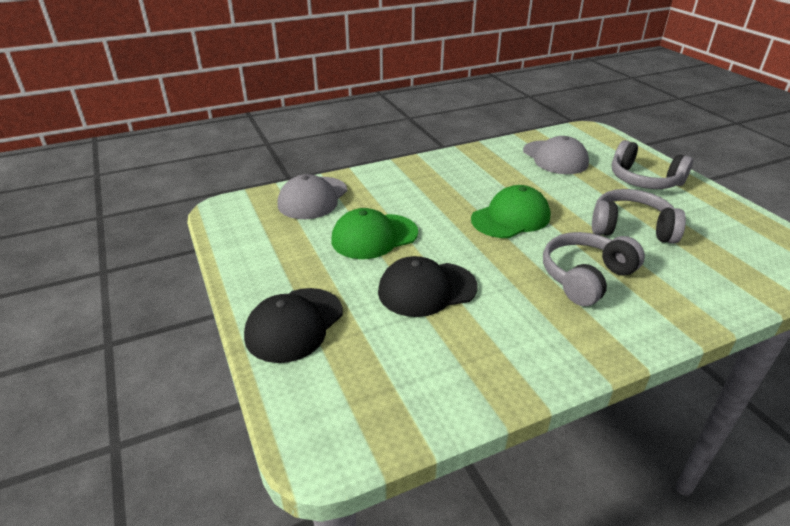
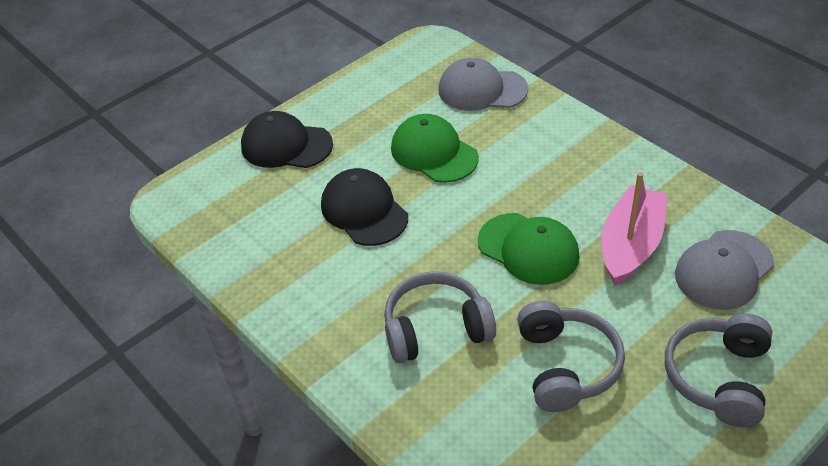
camera: 75 degrees right, 10 degrees up
grey headphones [543,232,645,306] -> grey headphones turned 45 degrees counterclockwise [384,271,496,363]
none -> pink boat [601,172,668,286]

